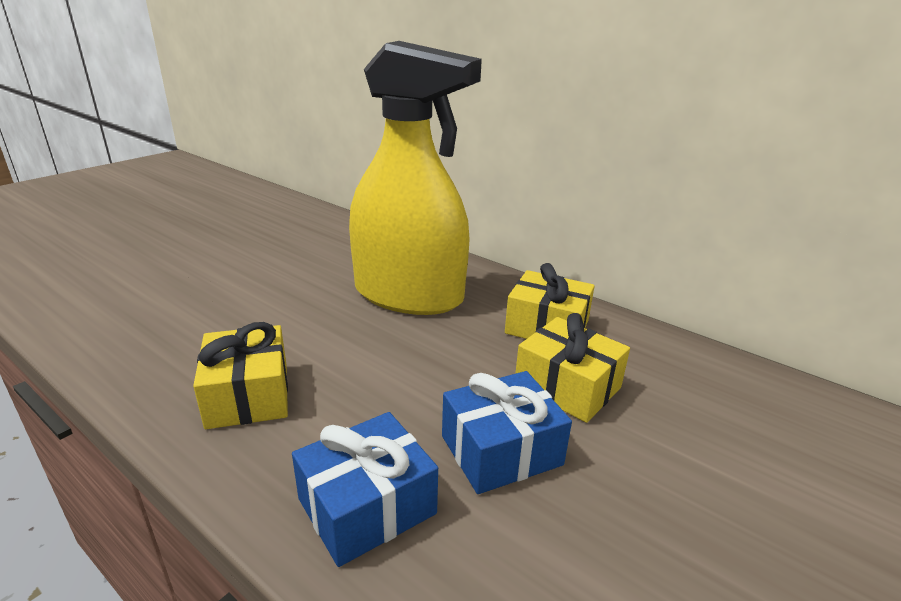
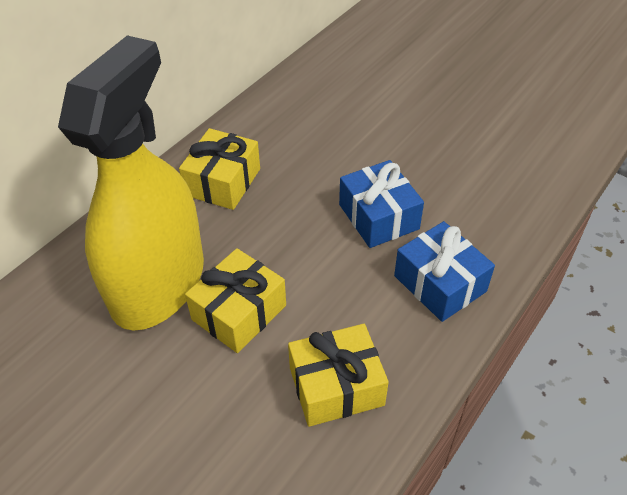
camera: 90 degrees left, 20 degrees up
yellow gift [515,313,630,423] -> yellow gift moved to [185,248,286,353]

